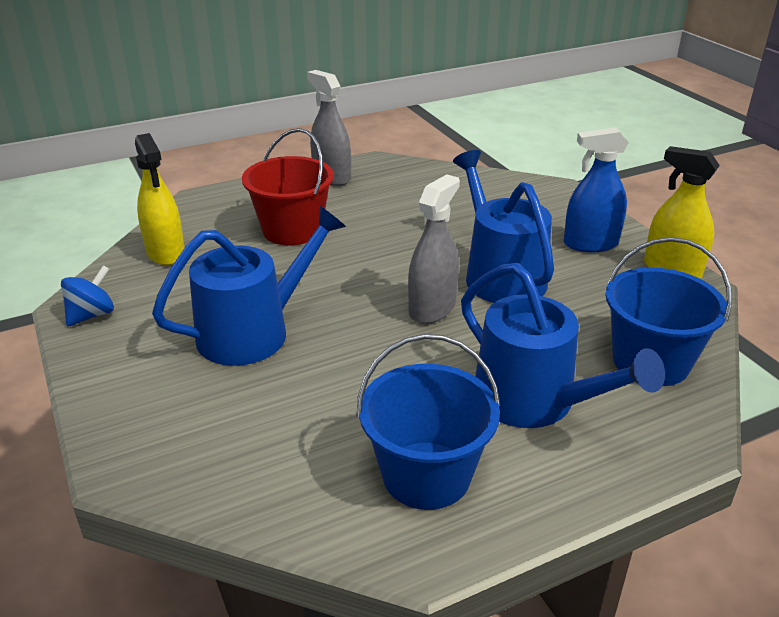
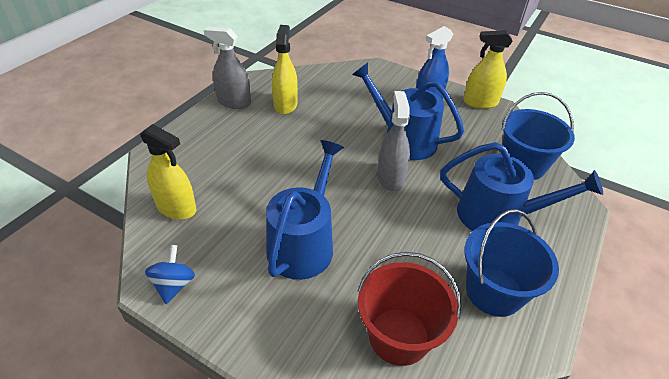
camera: 35 degrees left, 10 degrees up
red bucket [242,128,334,245] -> red bucket moved to [358,252,461,366]
none -> yellow spray bottle [272,25,298,114]

